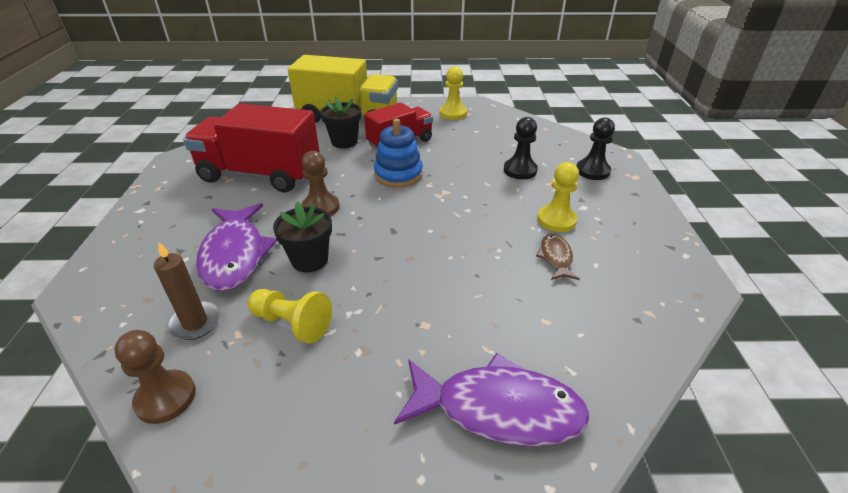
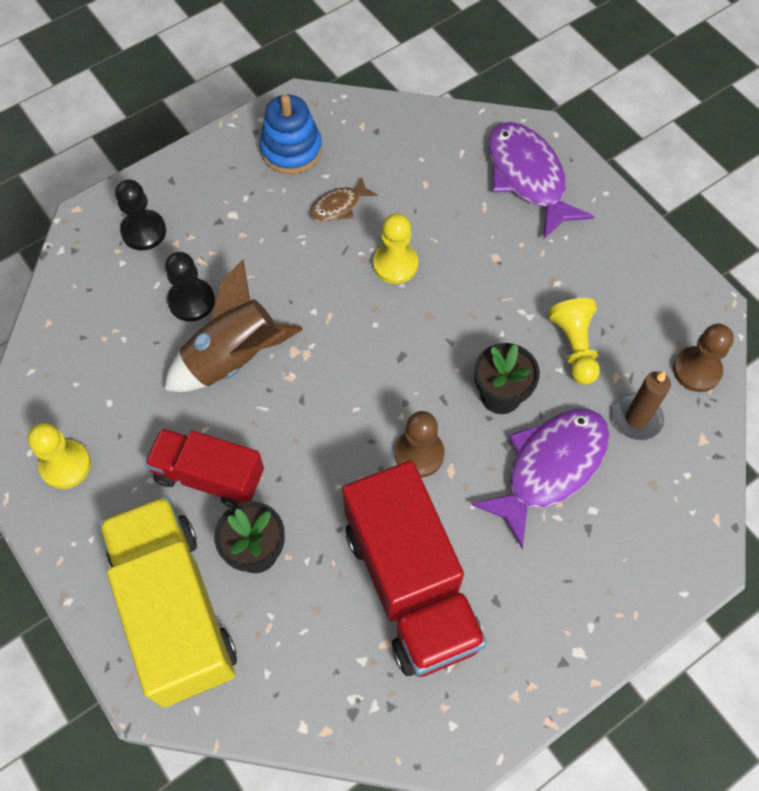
camera: 125 degrees left, 25 degrees up
blue stacking toy [374,119,423,187] -> blue stacking toy moved to [260,95,322,174]
yellow pawn [537,162,579,232] -> yellow pawn moved to [373,213,418,284]
none -> brown rocket [164,260,303,392]

